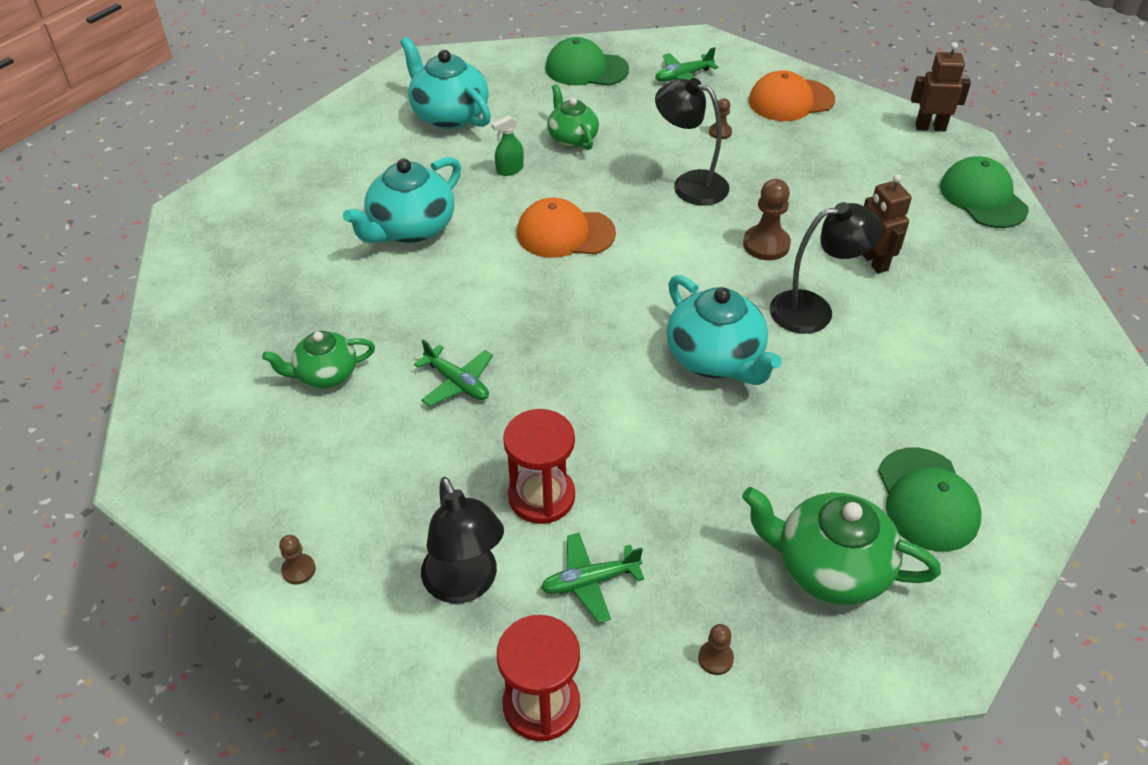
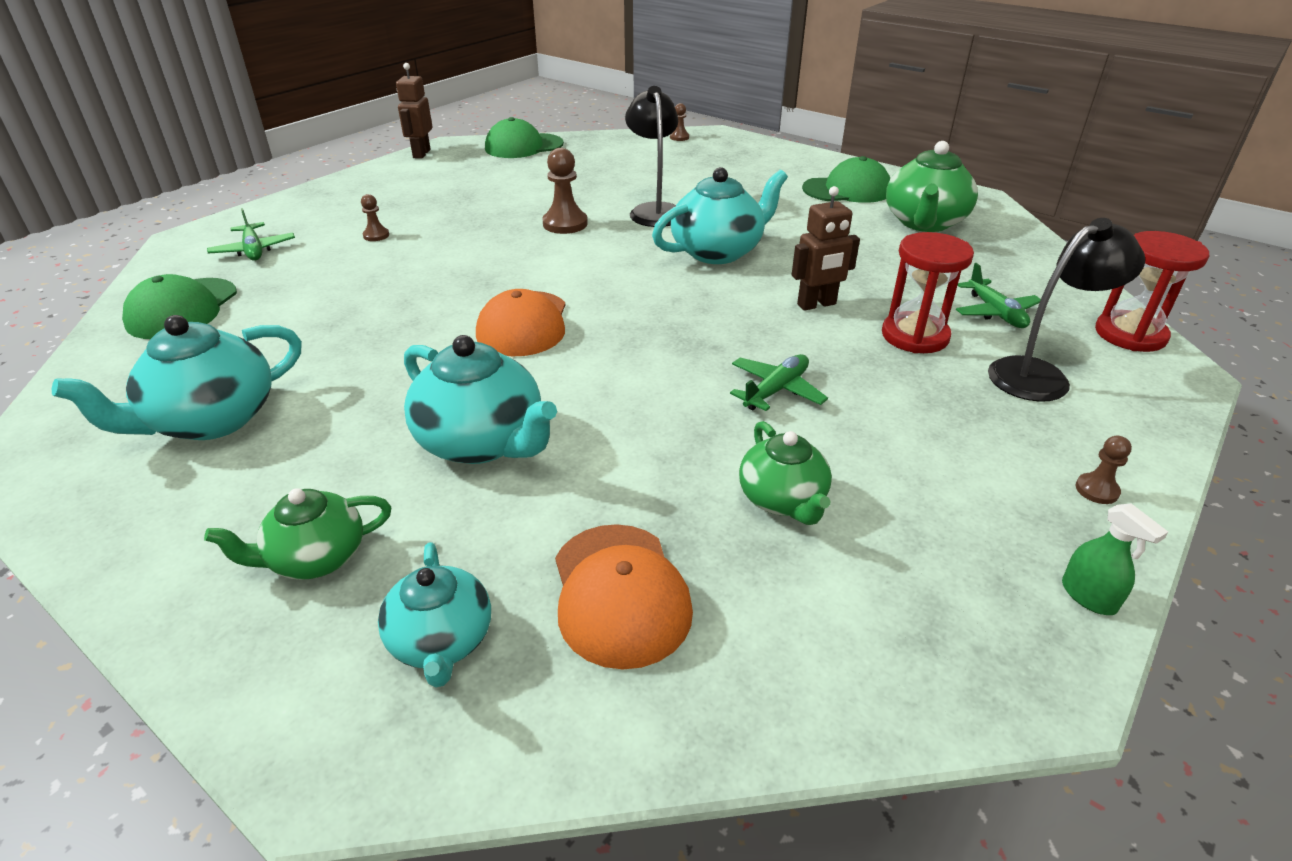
camera: 90 degrees left, 10 degrees down
green spray bottle [492,115,524,176] -> green spray bottle moved to [1062,503,1168,615]
green teapot [547,84,599,150] -> green teapot moved to [204,488,391,580]
black lamp [655,78,729,206] -> none
brown pawn [698,624,734,675] -> brown pawn moved to [670,103,689,141]
orange cap [749,70,835,121] -> orange cap moved to [555,524,693,669]
brown robot [863,174,912,274] -> brown robot moved to [792,186,860,311]
none -> turquoise teapot [378,542,491,688]

